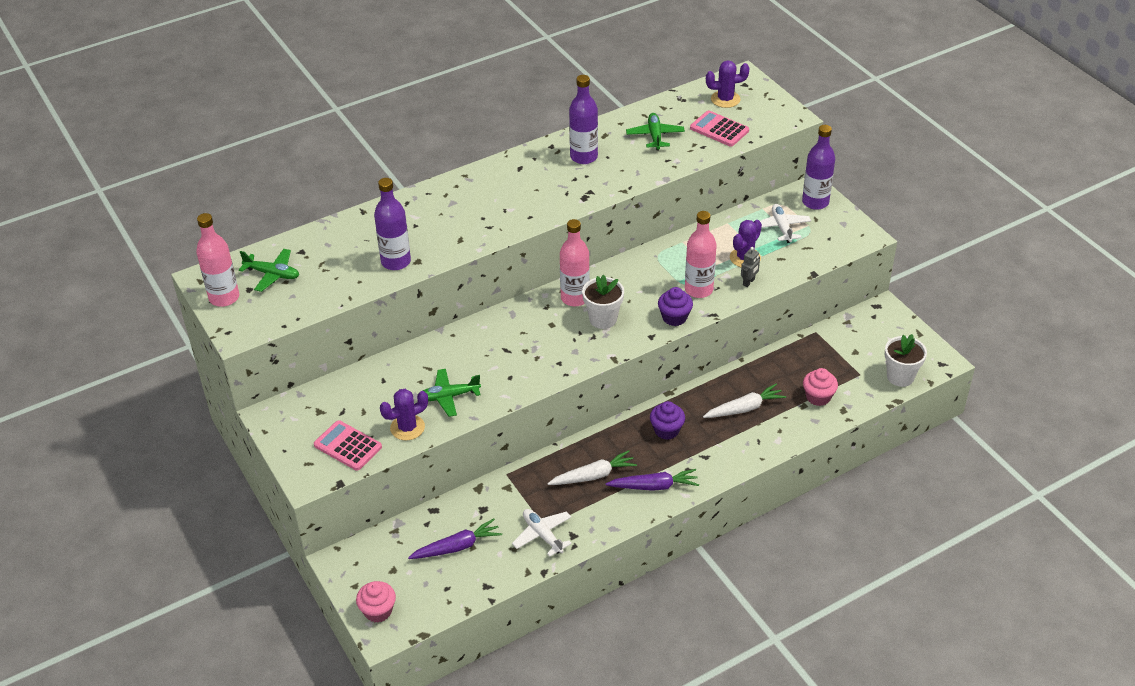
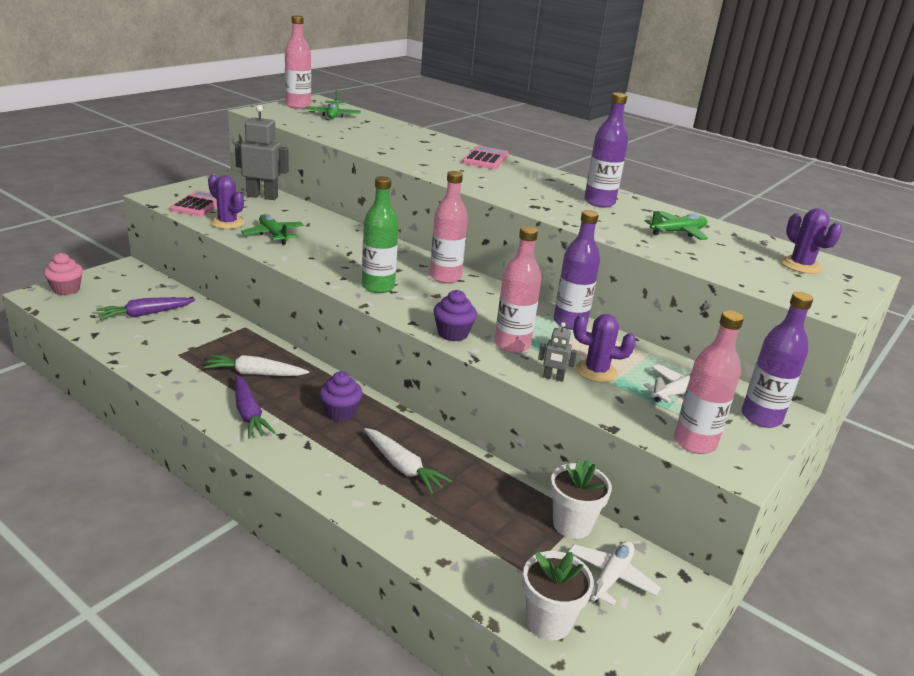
camera: 65 degrees right, 15 degrees down
purple bottle [374,178,411,270] -> purple bottle moved to [554,210,600,330]
purple carrot [408,519,502,559] -> purple carrot turned 105 degrees clockwise [96,297,195,320]
white plane [512,509,572,557] -> white plane moved to [568,541,661,606]
white carrot [547,450,637,485] -> white carrot turned 135 degrees clockwise [204,355,309,376]
white flower pot [582,275,624,329] -> white flower pot moved to [550,459,612,539]
pink calculator [690,110,749,147] -> pink calculator moved to [462,146,509,169]
pink cupcake [803,368,838,406] -> none
none -> grey robot [235,105,289,200]
none -> green bottle [362,176,399,293]
none -> pink bottle [674,310,744,454]

